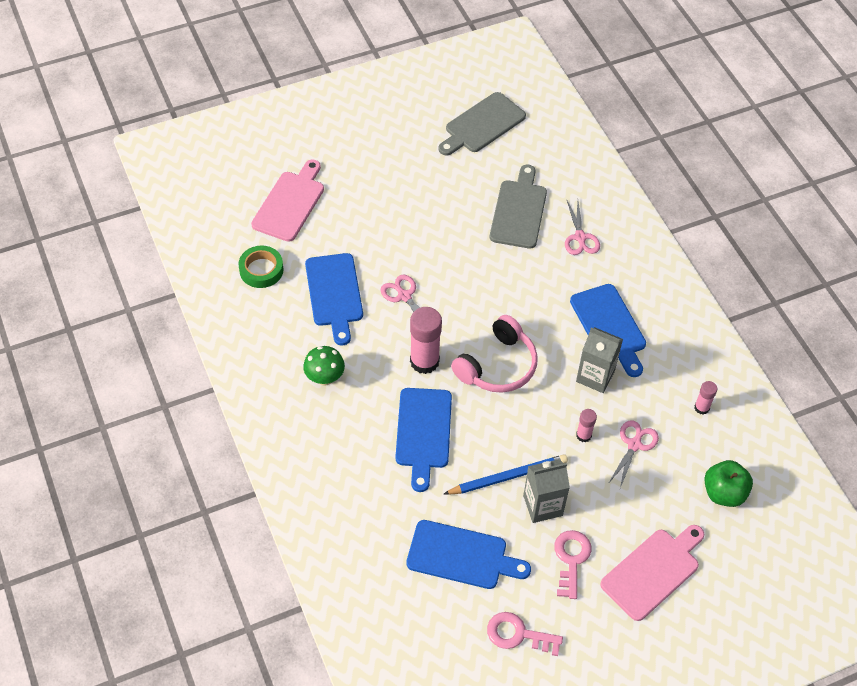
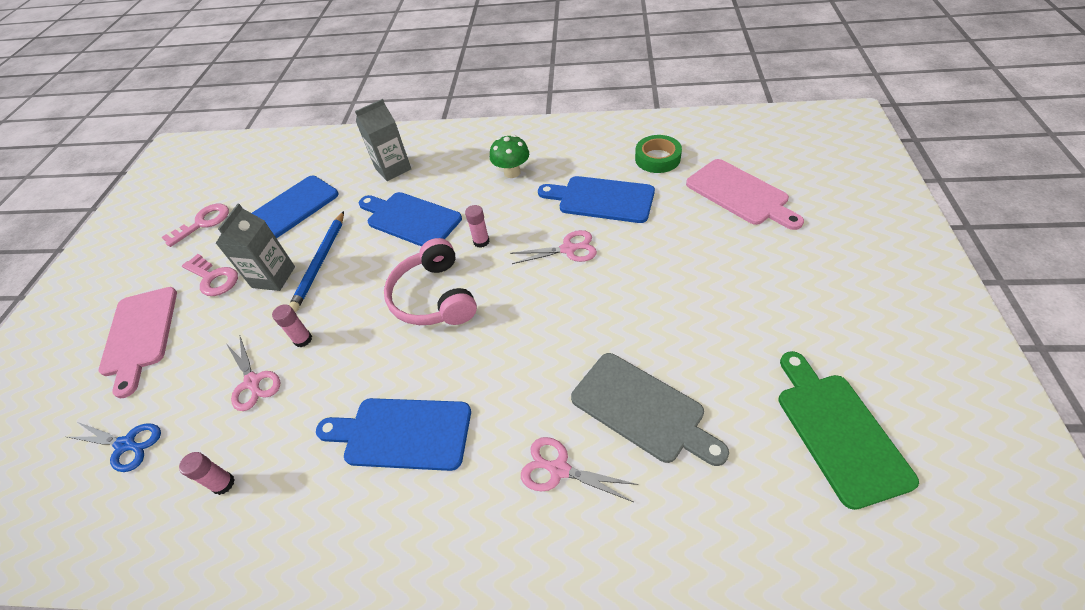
camera: 125 degrees right, 5 degrees down
pink glue stick [410,307,442,374] -> pink glue stick [465,205,490,248], size x0.51
grey cutting board [438,92,526,156] -> green cutting board [778,351,919,510]
grey carton [576,327,623,393] -> grey carton moved to [355,99,411,181]
green apple [704,460,753,507] -> blue scissors [68,422,161,472]

